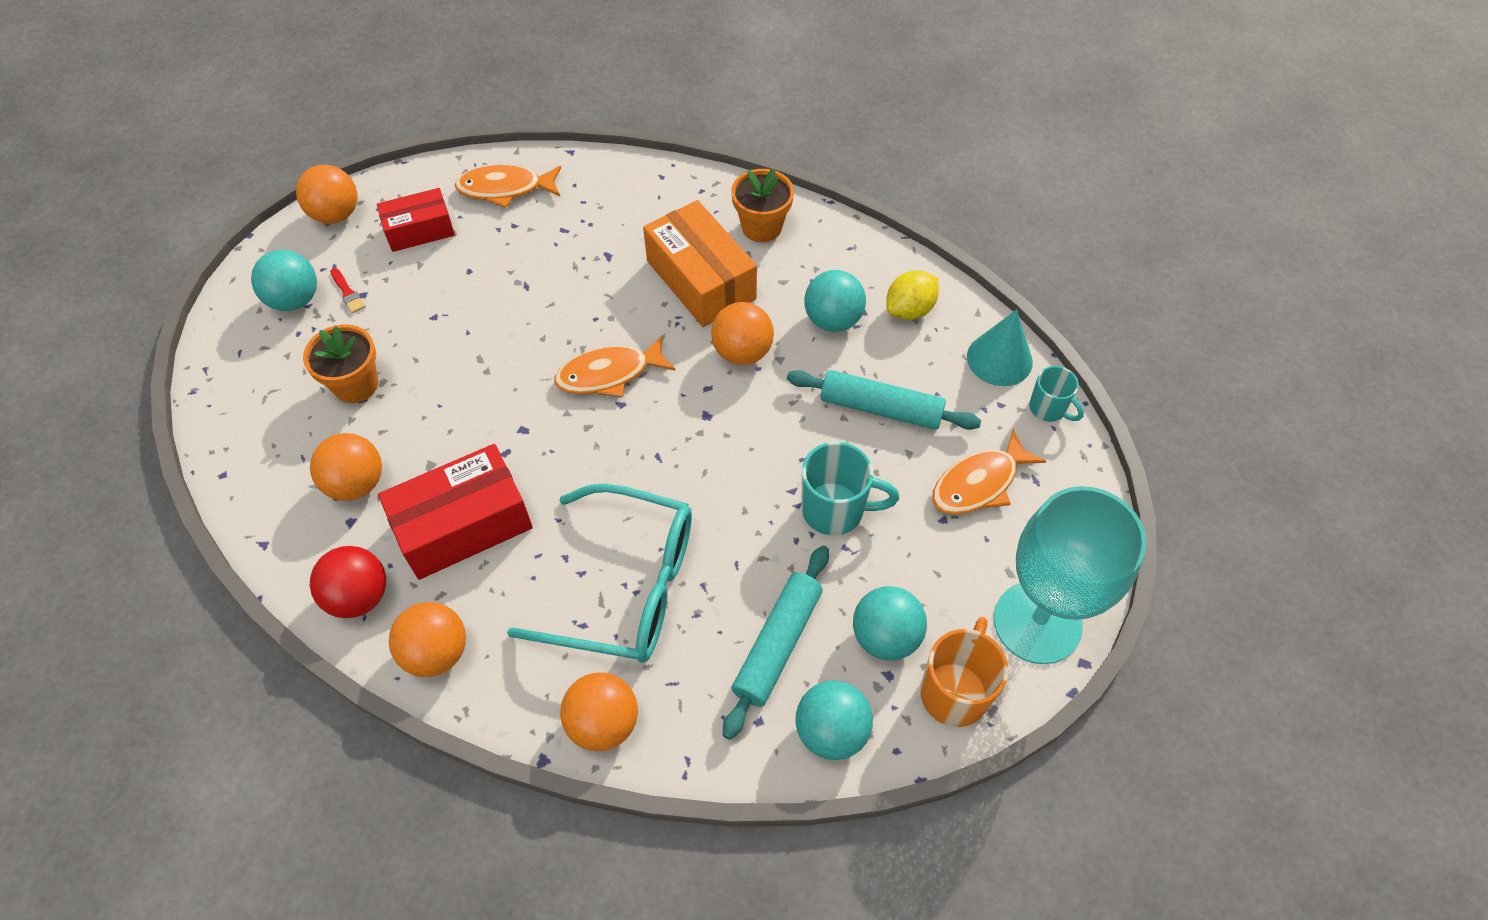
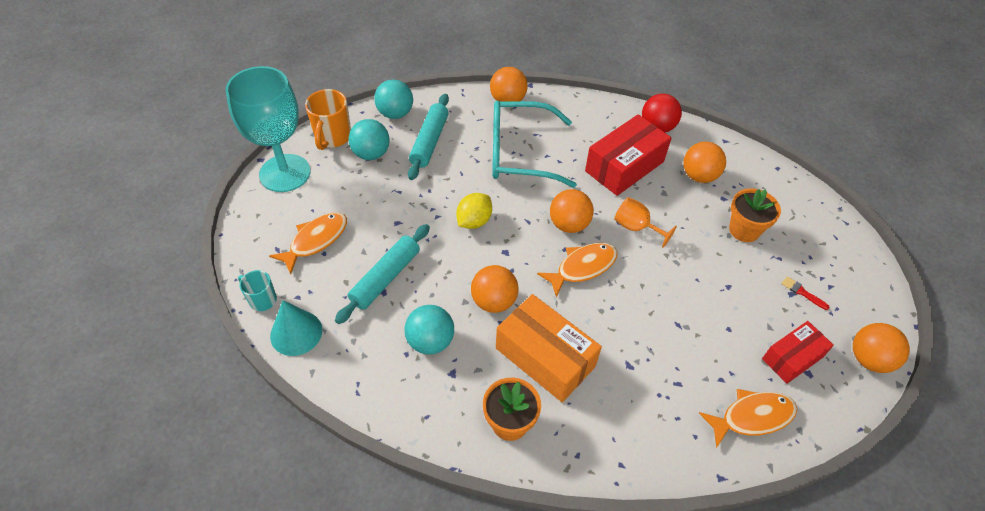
camera: 165 degrees right, 5 degrees down
turquoise ball [251,250,317,311] -> none
orange ball [389,602,466,677] -> orange ball moved to [550,189,594,233]
turquoise rolling pin [787,370,981,430] -> turquoise rolling pin turned 60 degrees counterclockwise [335,224,430,324]
turquoise mug [801,442,899,535] -> none
yellow lemon [886,271,939,320] -> yellow lemon moved to [456,193,492,229]
none -> orange goblet [614,197,677,248]

